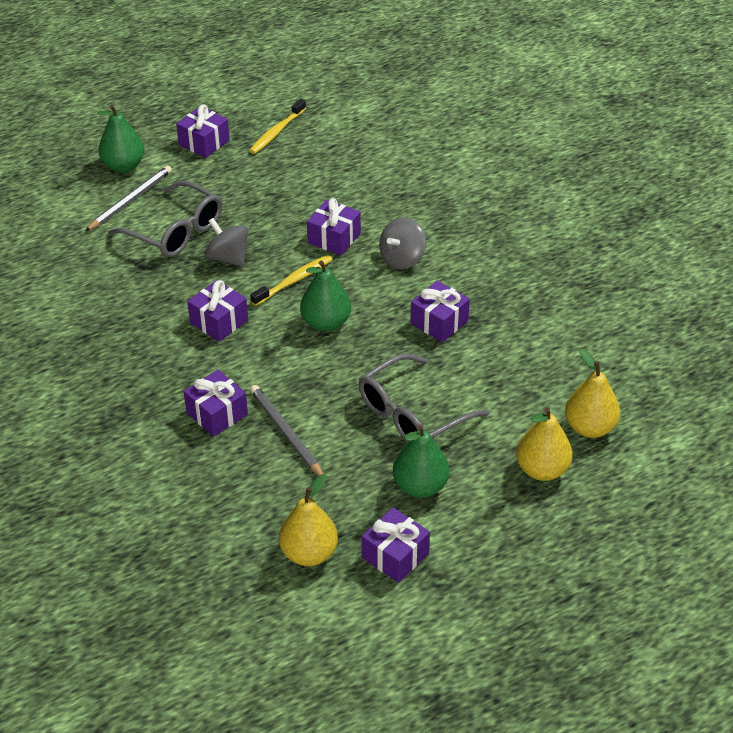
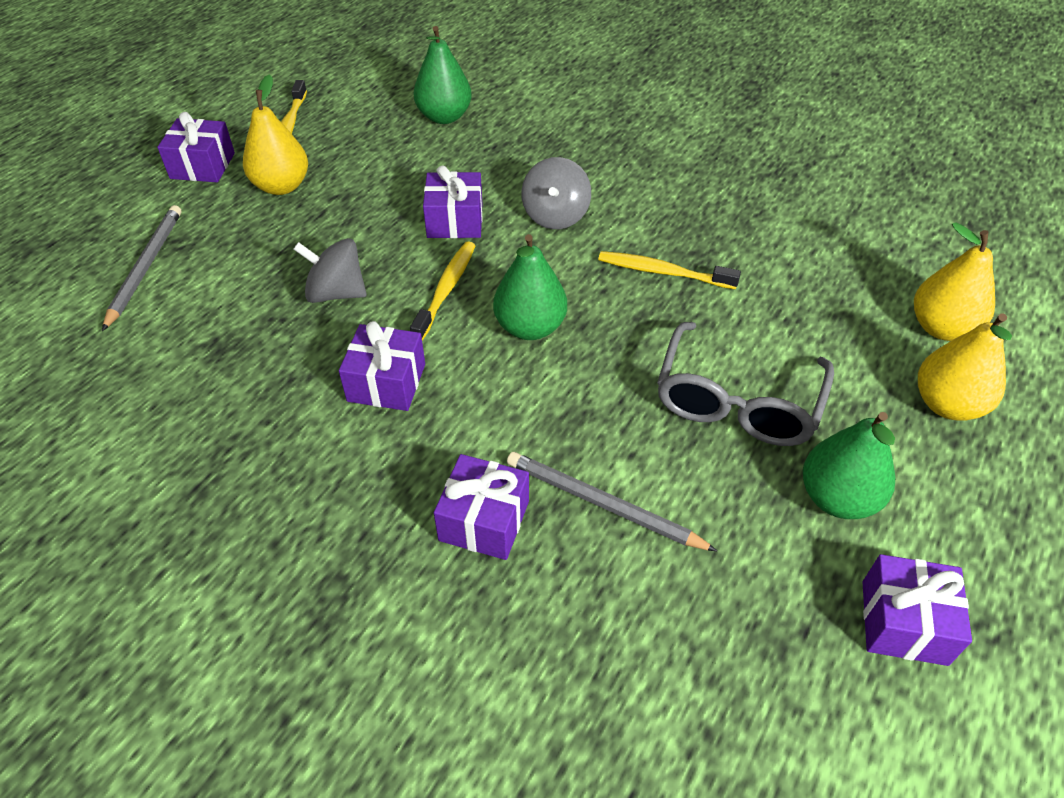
camera: 30 degrees left, 5 degrees up
green pear [98,105,144,173] -> green pear moved to [414,26,472,124]
grey glasses [108,181,222,257] -> none
yellow pear [279,474,338,566] -> yellow pear moved to [243,74,308,195]
purple gift [411,280,470,342] -> yellow toothbrush [598,251,741,289]

